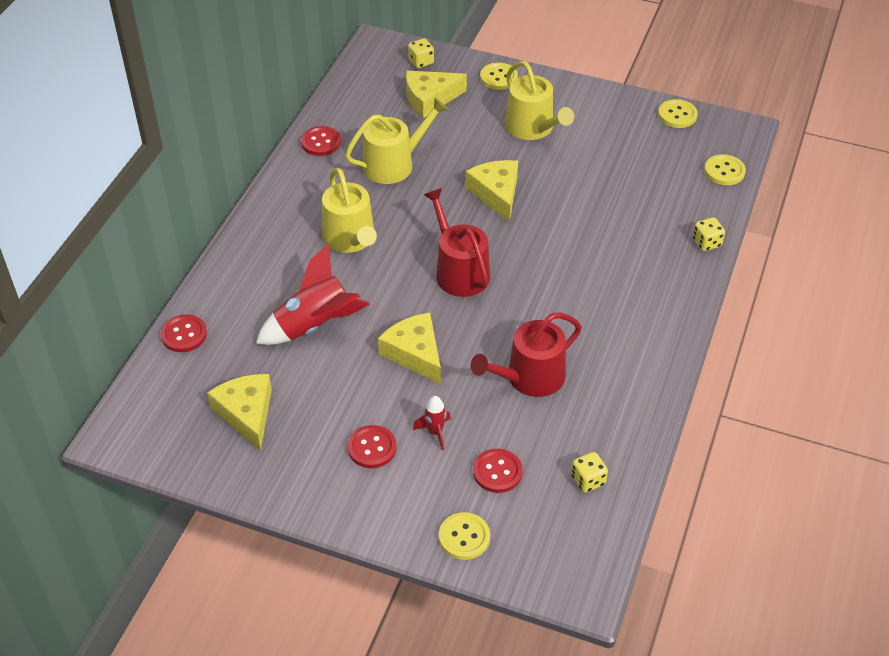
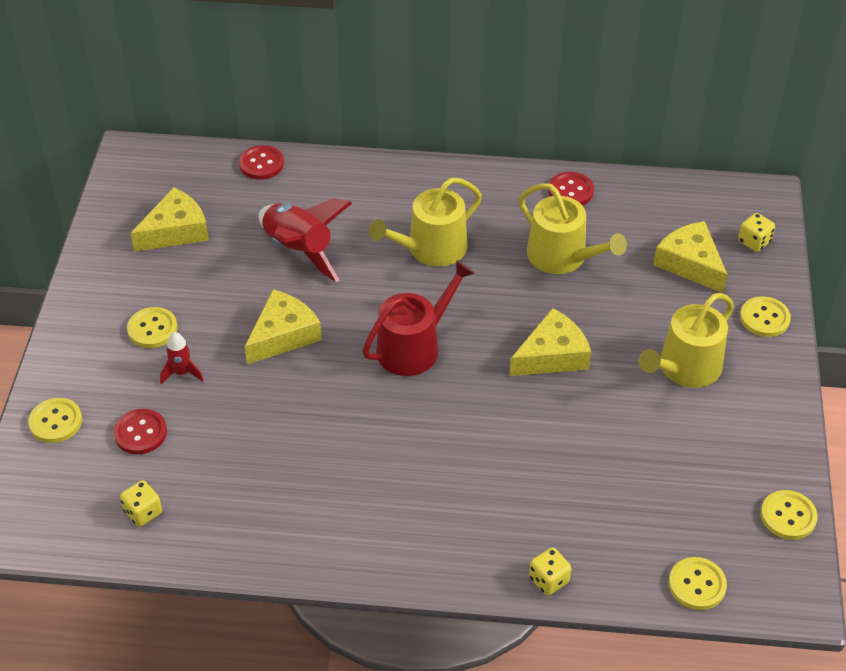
camera: 75 degrees right, 0 degrees up
red button [348,425,396,468] -> yellow button [127,307,178,348]
red watering can [471,313,582,397] -> none

